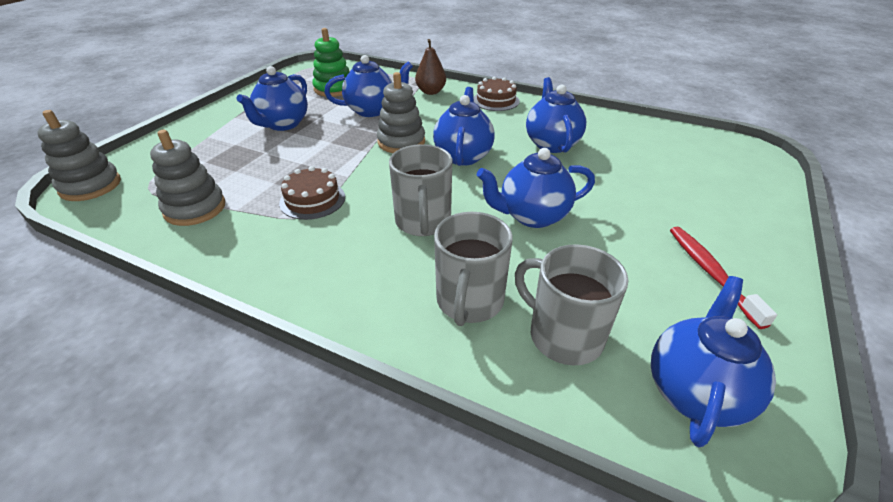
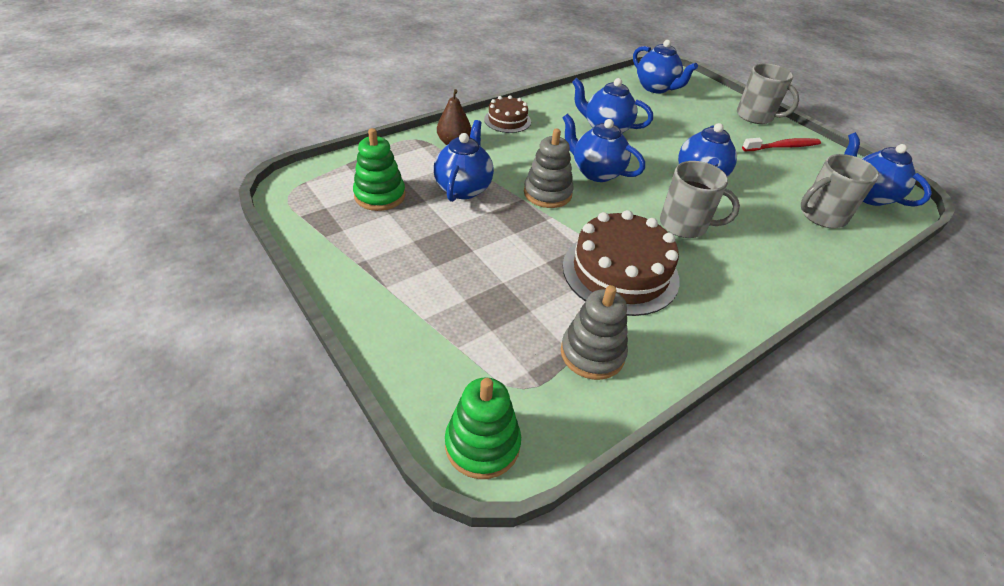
camera: 65 degrees left, 5 degrees up
grey stacking toy [37,110,121,201] -> green stacking toy [445,377,521,479]
blue teapot [236,66,308,131] -> blue teapot moved to [633,40,698,93]
brown cake [279,166,345,220] -> brown cake [563,210,680,316], size x1.83
grey mug [434,212,513,326] -> grey mug moved to [737,63,799,124]
red toothbrush [670,227,777,329] -> red toothbrush turned 150 degrees clockwise [742,138,821,151]

